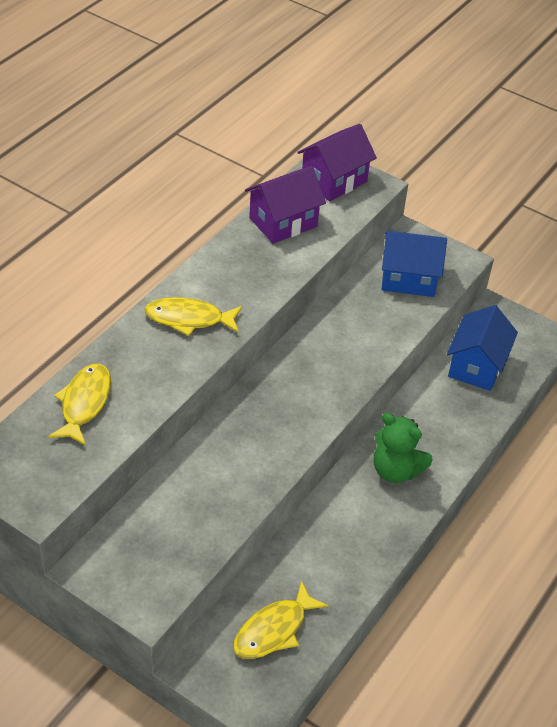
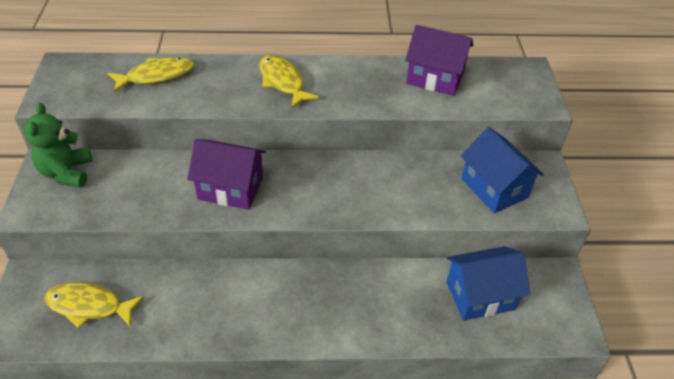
camera: 55 degrees right, 0 degrees up
purple house [297,124,377,201] -> purple house moved to [187,139,266,210]
green teddy bear [374,413,432,483] -> green teddy bear moved to [24,103,92,187]

